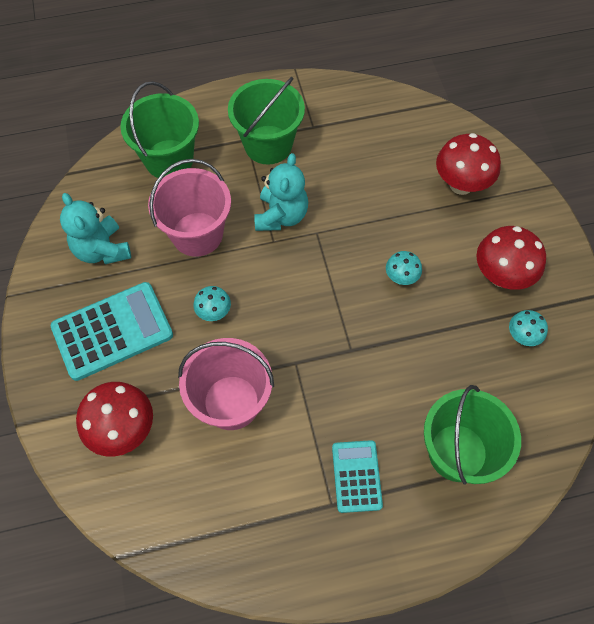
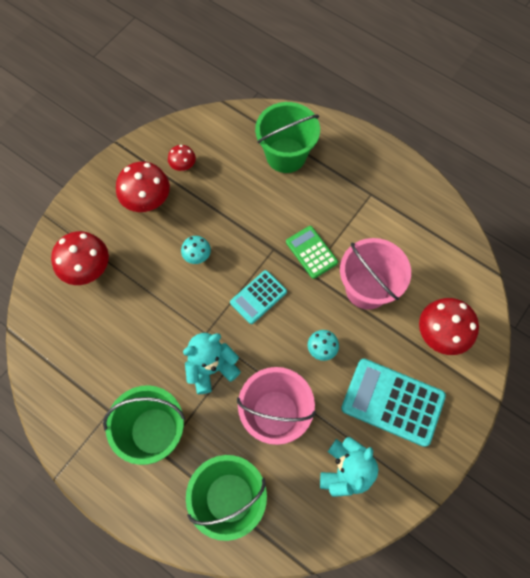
camera: 130 degrees left, 5 degrees up
turquoise calculator [332,440,383,513] -> turquoise calculator moved to [230,270,287,324]
turquoise mushroom [509,310,548,346] -> red mushroom [168,145,196,171]
none -> green calculator [286,226,338,279]

